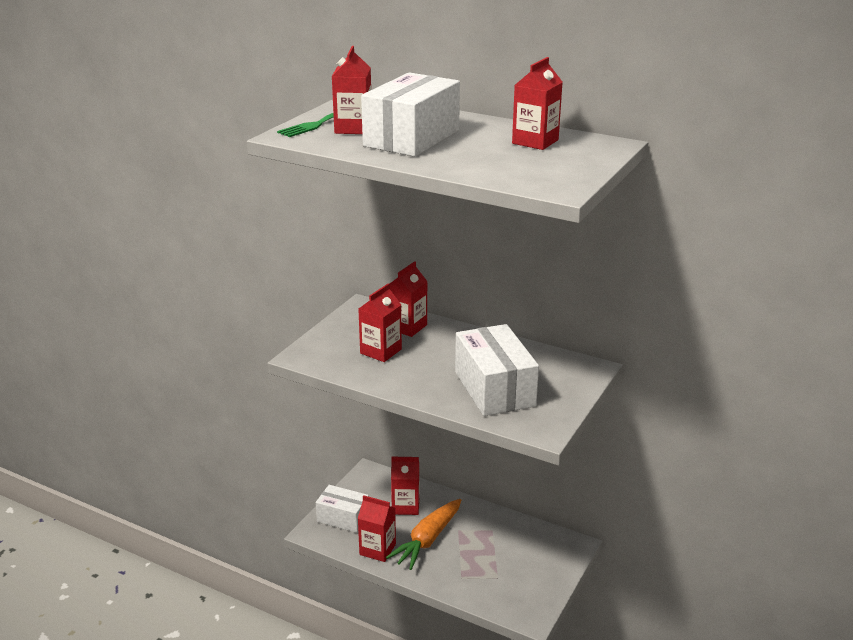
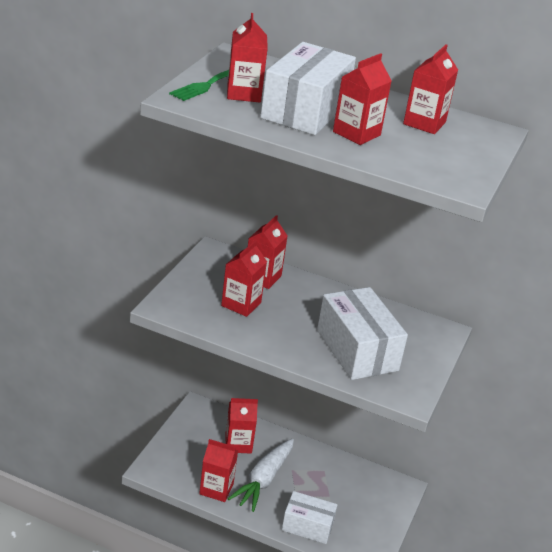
camera: 10 degrees left, 5 degrees up
white box [316,485,369,533] -> white box moved to [282,491,337,544]
orange carrot [386,499,461,570] -> white carrot [228,439,294,512]
none -> red carton [333,53,392,145]

